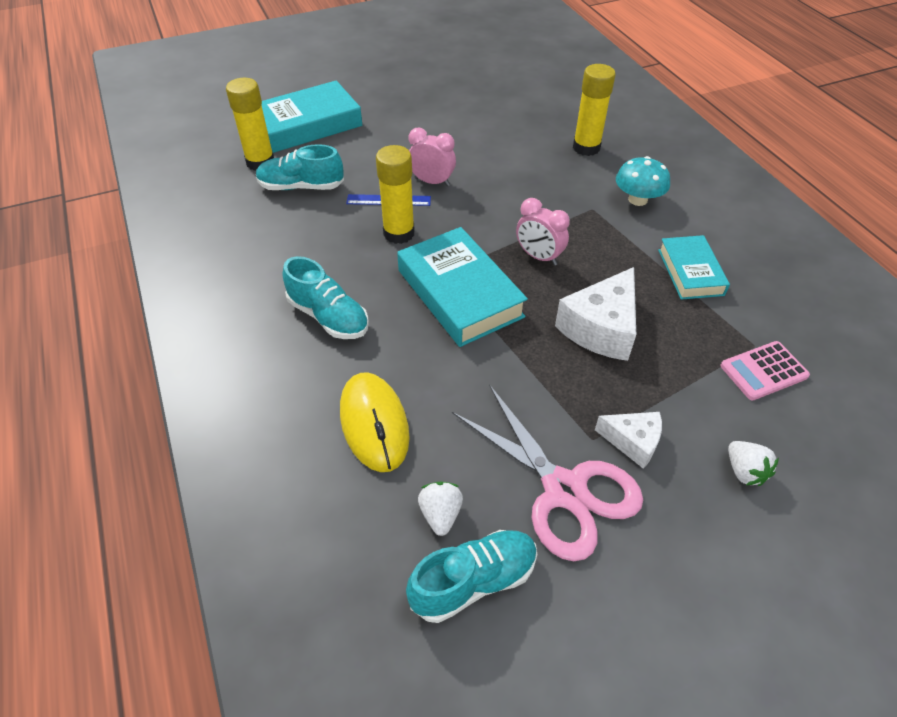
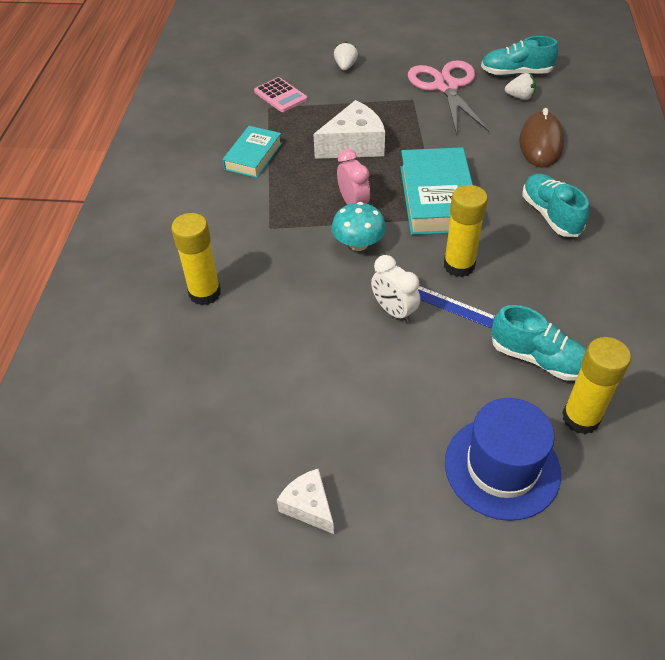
camera: 150 degrees left, 0 degrees up
turquoise book [261,81,362,153] -> blue hat [445,398,561,521]
yellow mouse [340,372,410,472] -> brown mouse [519,108,564,168]
pink clock [408,128,456,186] -> white clock [371,255,420,323]
white strawberry [418,482,463,536] -> white strawberry turned 105 degrees counterclockwise [505,73,536,100]
white cheese [595,412,662,469] -> white cheese moved to [277,469,334,534]
turquoise mushroom [616,156,670,206] -> turquoise mushroom moved to [331,202,386,251]
pink calculator [720,341,810,400] -> pink calculator turned 45 degrees clockwise [254,77,307,112]

